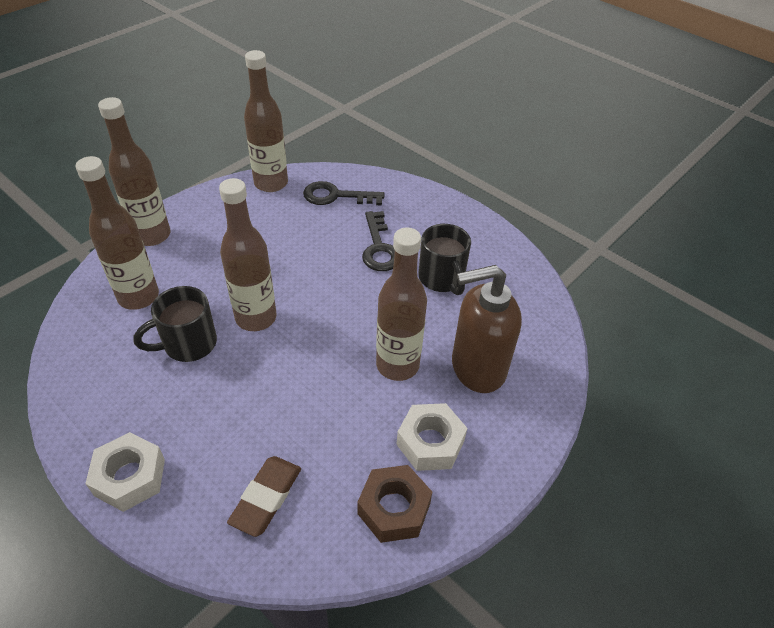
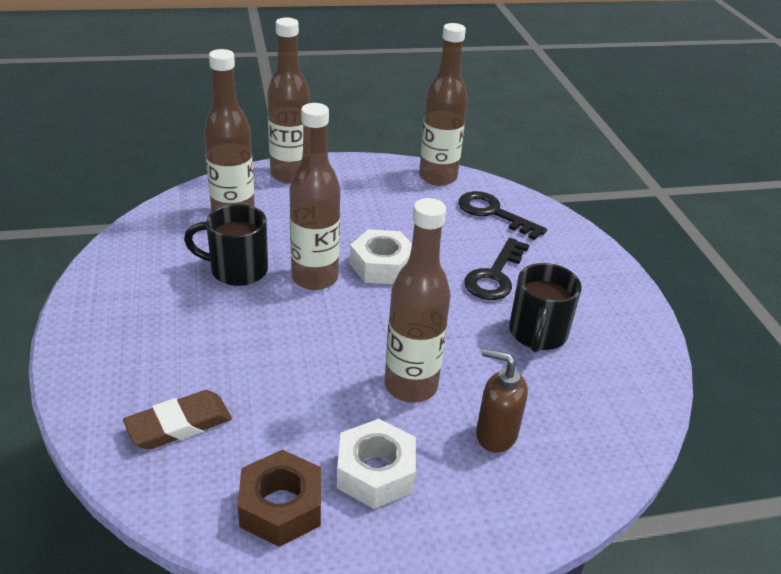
camera: 35 degrees right, 10 degrees down
white nut [85,432,165,512] -> white nut moved to [350,229,412,284]
brown soap dispenser [452,265,522,393] -> brown soap dispenser [476,348,528,453], size x0.58

